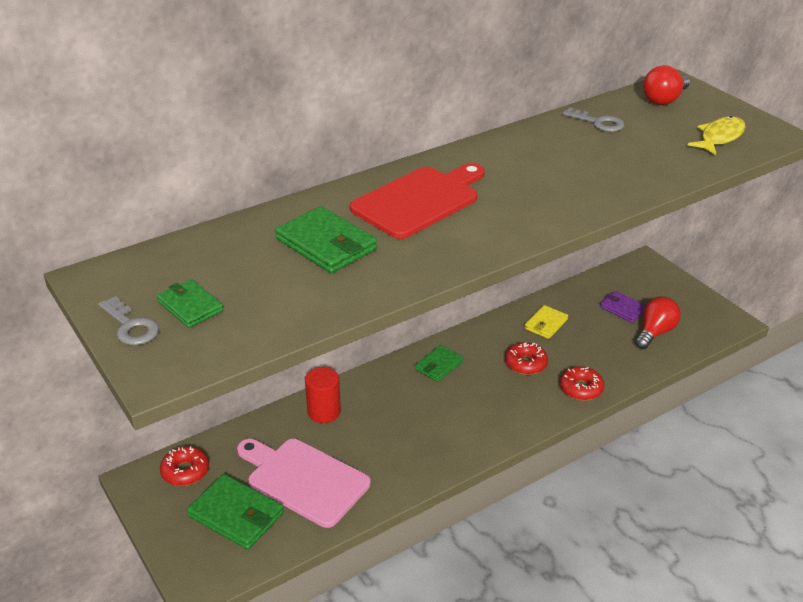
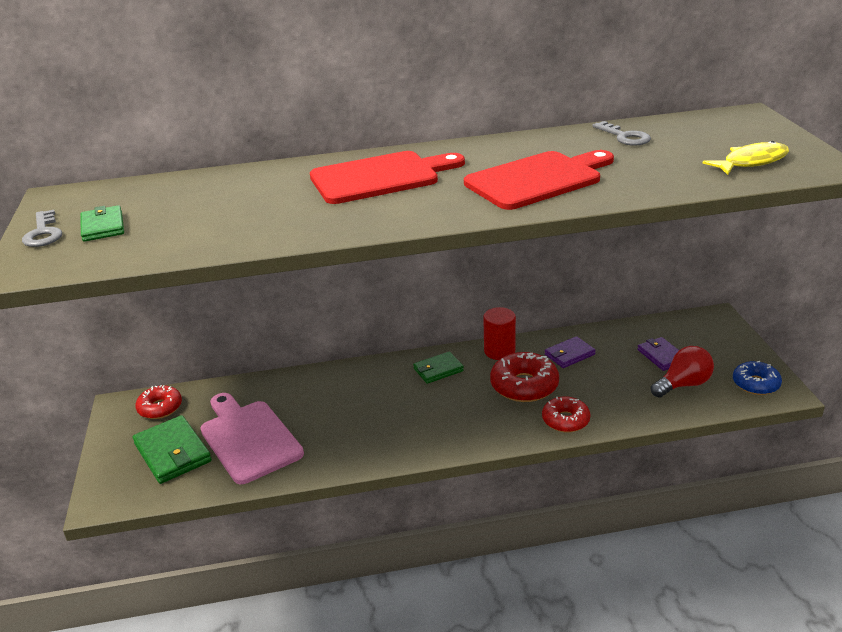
camera: 25 degrees right, 5 degrees down
green wallet [275,206,377,274] -> none
red cylinder [305,367,341,423] -> red cylinder moved to [483,307,516,360]
red donut [505,342,548,375] -> red donut [490,352,559,402], size x1.52
yellow wallet [524,305,568,339] -> purple wallet [545,336,596,368]
red light bulb [643,65,690,105] -> none
none -> red cutting board [464,150,614,210]
none -> blue donut [733,361,782,395]

